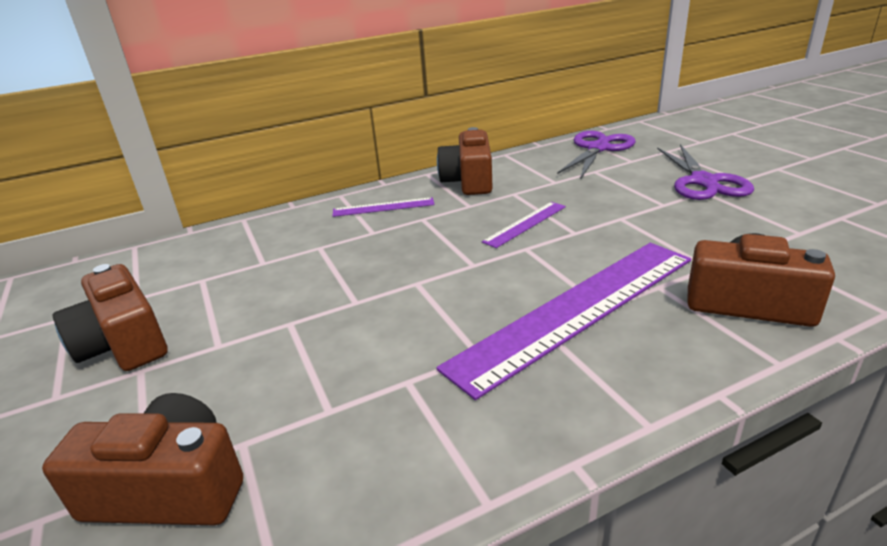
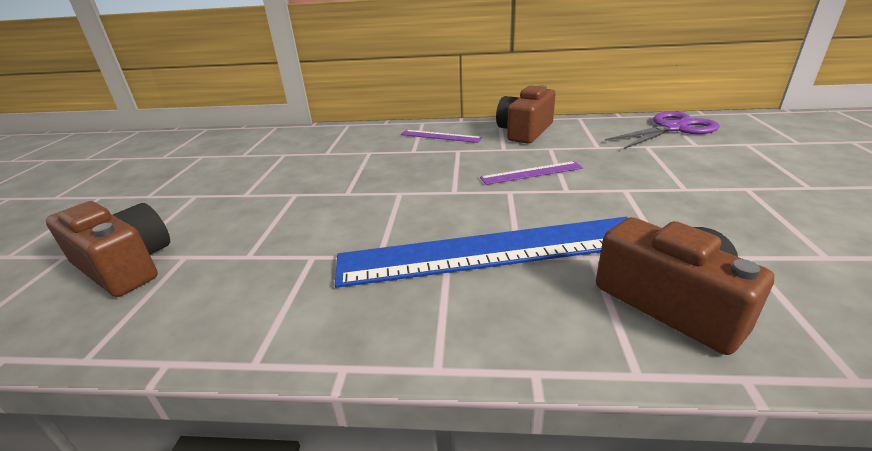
camera: 30 degrees right, 0 degrees up
brown camera [53,264,168,371] -> none
purple ruler [436,243,691,400] -> blue ruler [335,217,628,288]
purple scissors [657,144,754,200] -> none

